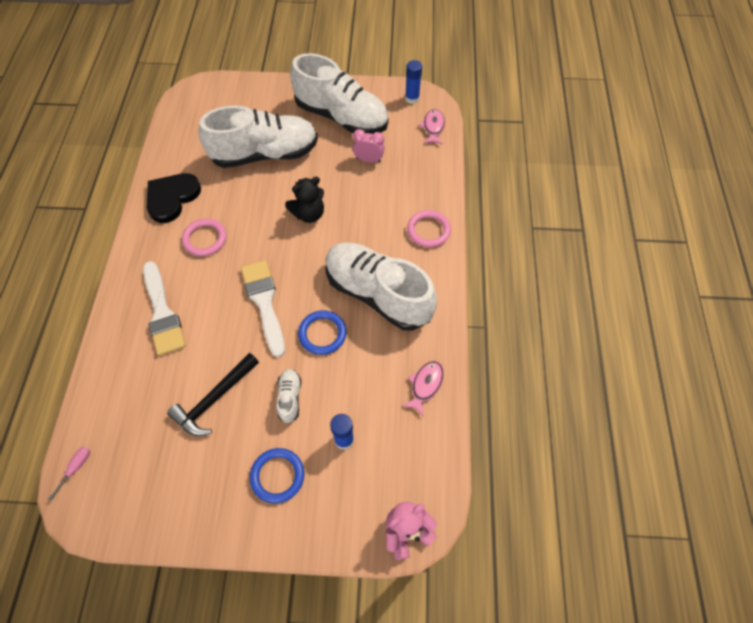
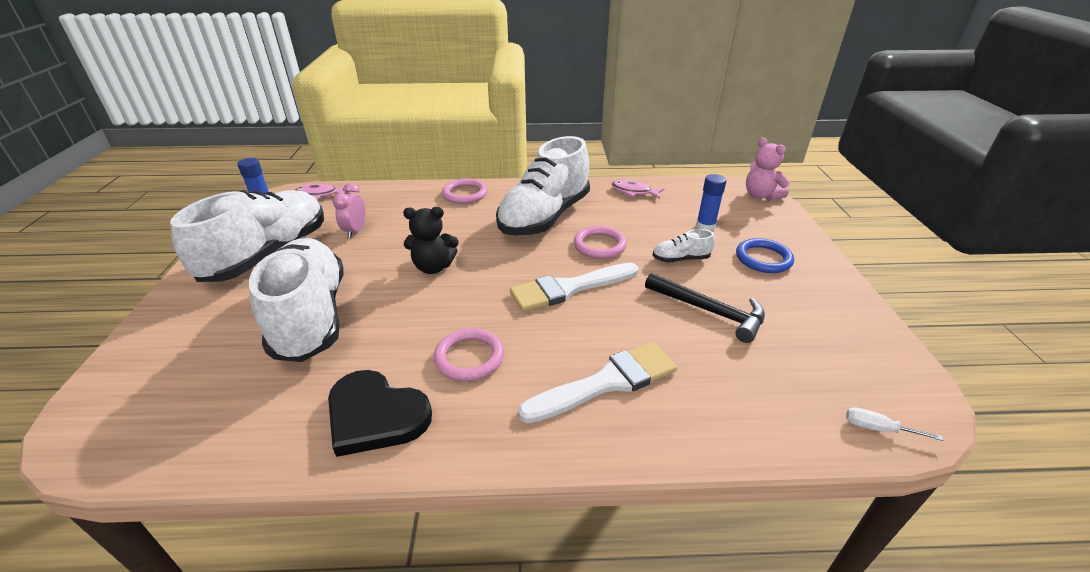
camera: 95 degrees left, 25 degrees down
pink screwdriver [49,446,90,501] -> white screwdriver [846,407,943,441]
black teddy bear [285,177,324,223] -> black teddy bear turned 120 degrees clockwise [403,207,459,274]
blue ring [298,310,347,355] -> pink ring [574,226,627,259]

